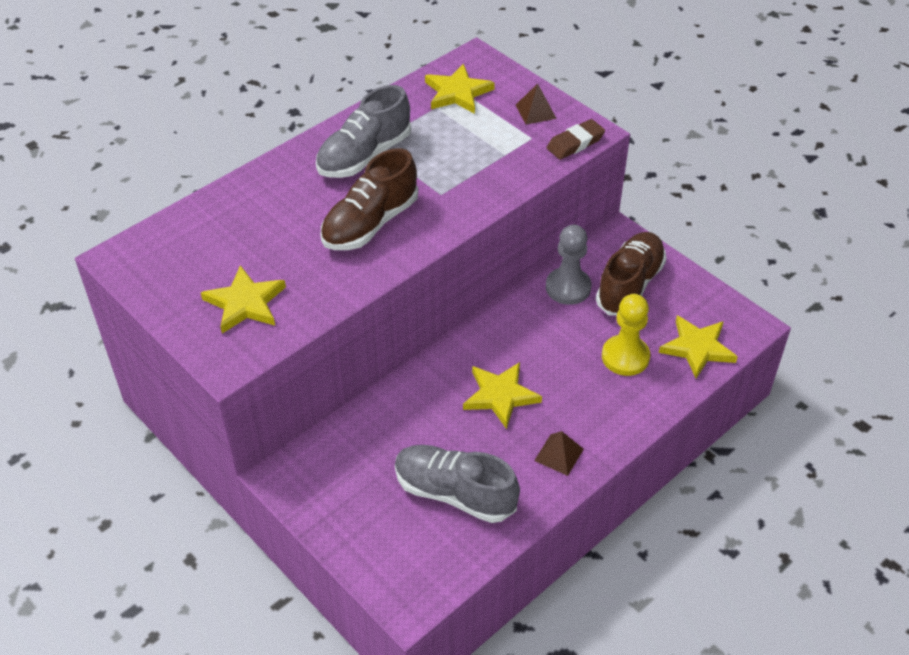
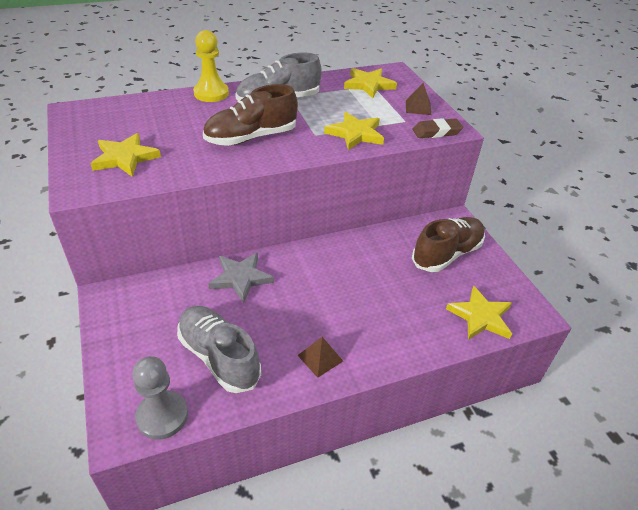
camera: 20 degrees right, 5 degrees down
yellow star [463,362,542,429] -> yellow star moved to [324,112,384,150]
grey pawn [546,225,591,305] -> grey pawn moved to [132,356,188,440]
yellow pawn [602,294,650,376] -> yellow pawn moved to [193,30,229,102]
none -> grey star [208,252,274,303]

